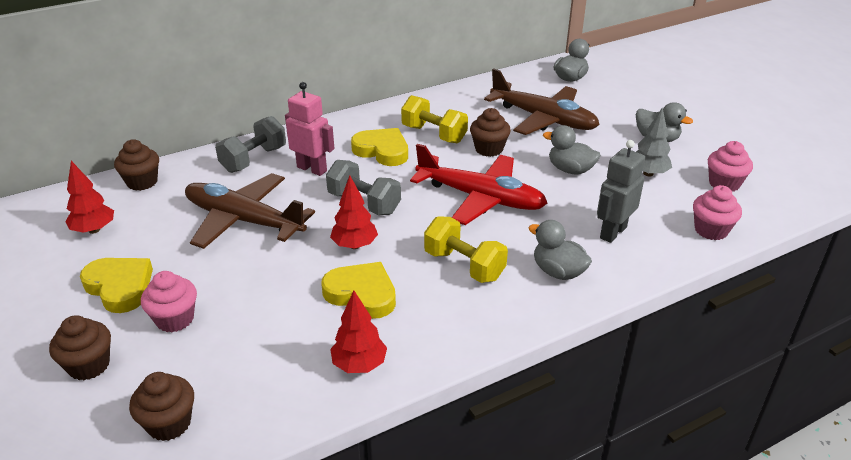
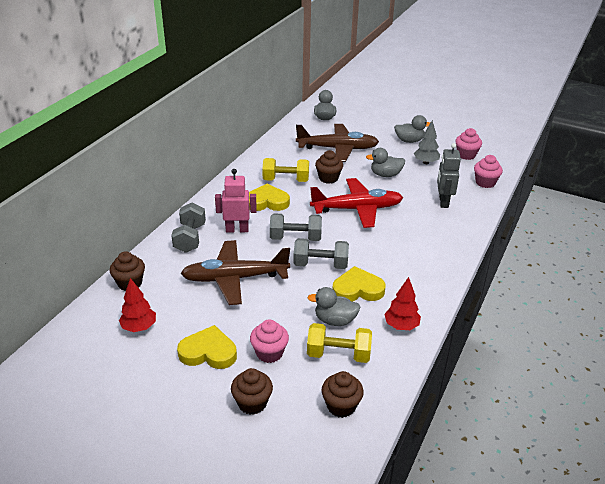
camera: 35 degrees left, 0 degrees up
red tree [330,176,378,249] -> grey dumbbell [293,238,349,269]
yellow dumbbell [424,217,508,283] -> yellow dumbbell moved to [307,323,372,363]
grey duck [529,220,592,280] -> grey duck moved to [307,287,361,326]

